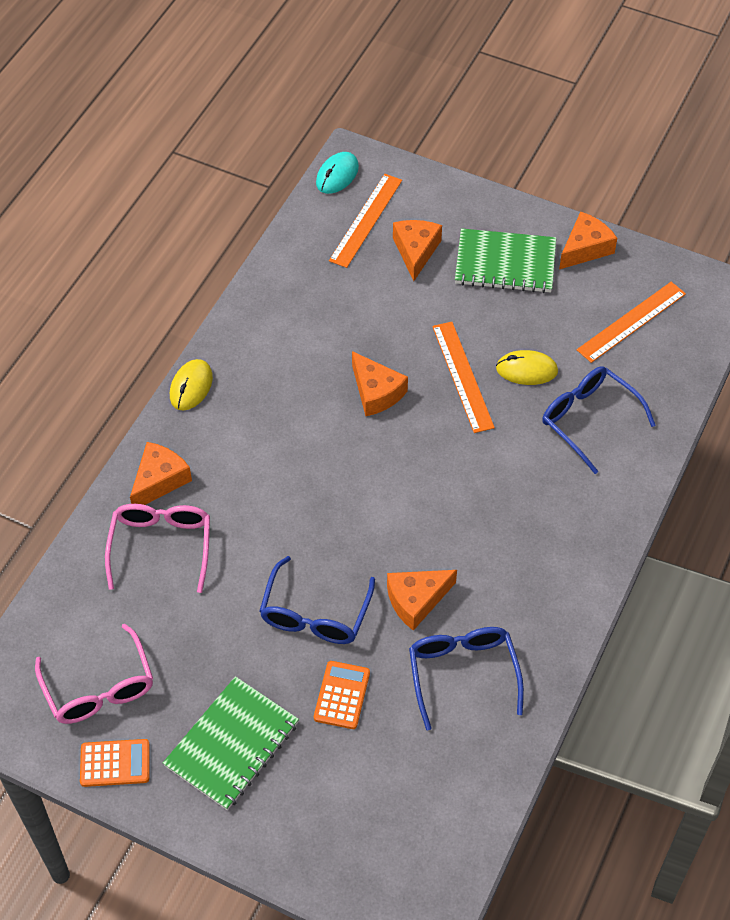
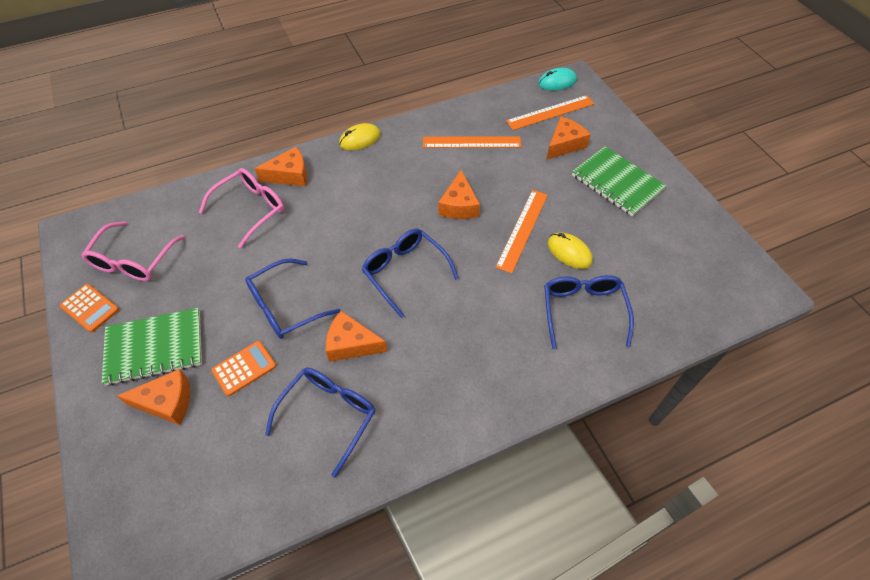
camera: 40 degrees right, 0 degrees up
orange cheese [559,211,617,269] -> orange cheese moved to [117,369,190,425]
orange ruler [577,282,686,363] -> orange ruler moved to [423,136,521,148]
none -> blue glasses [362,228,459,318]

